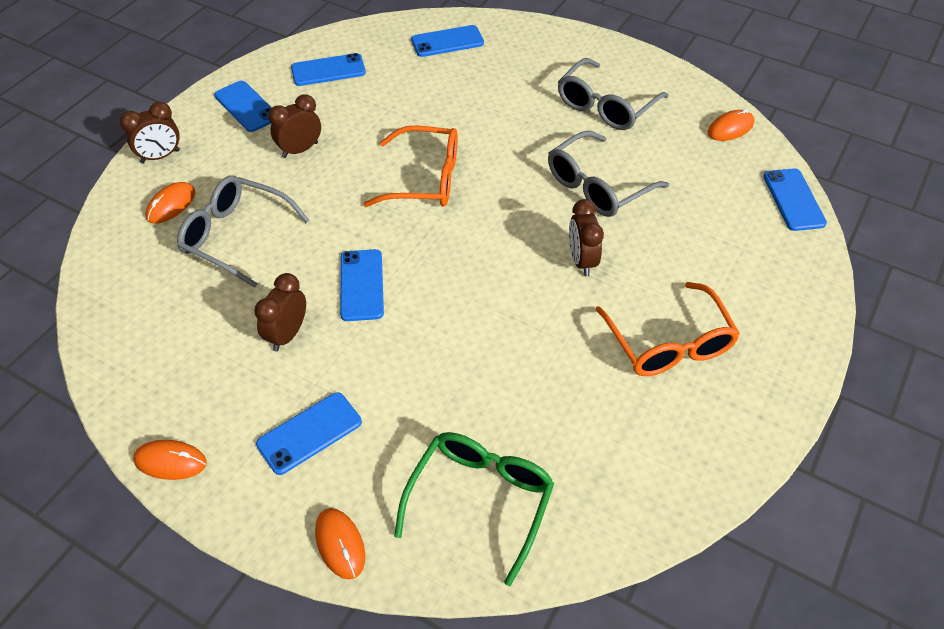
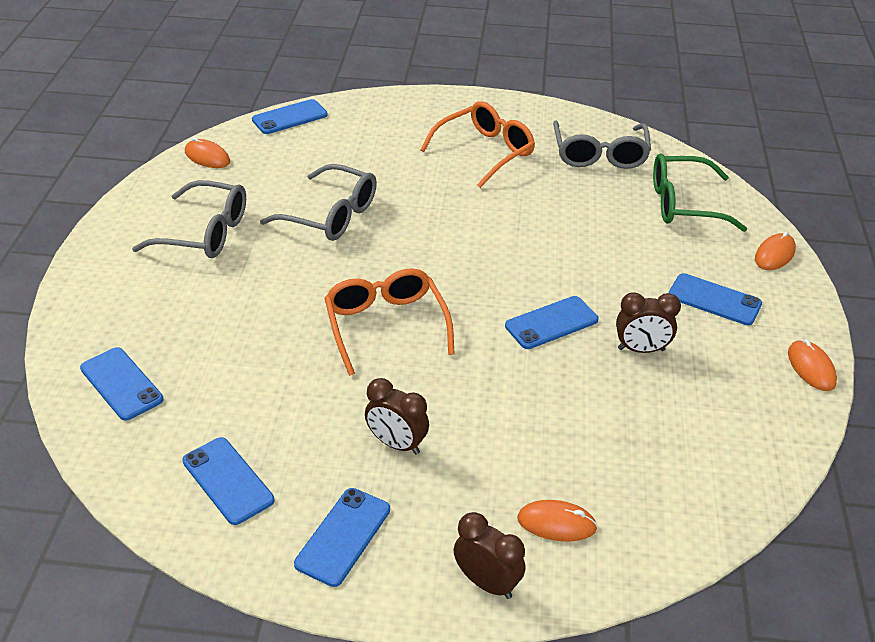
camera: 115 degrees left, 10 degrees down
grey glasses [177,176,310,288] -> grey glasses moved to [553,120,651,169]
brown clock [569,199,604,277] -> none

